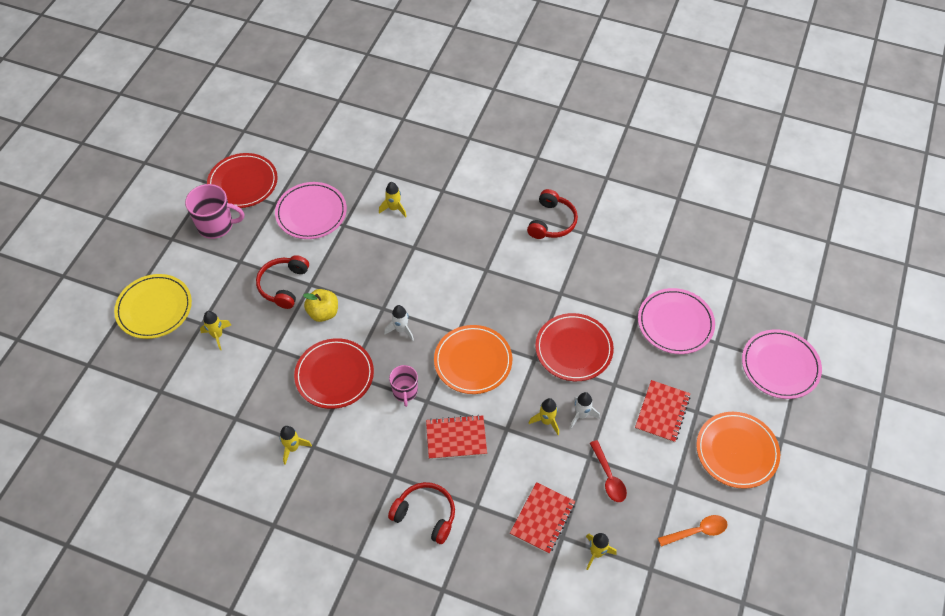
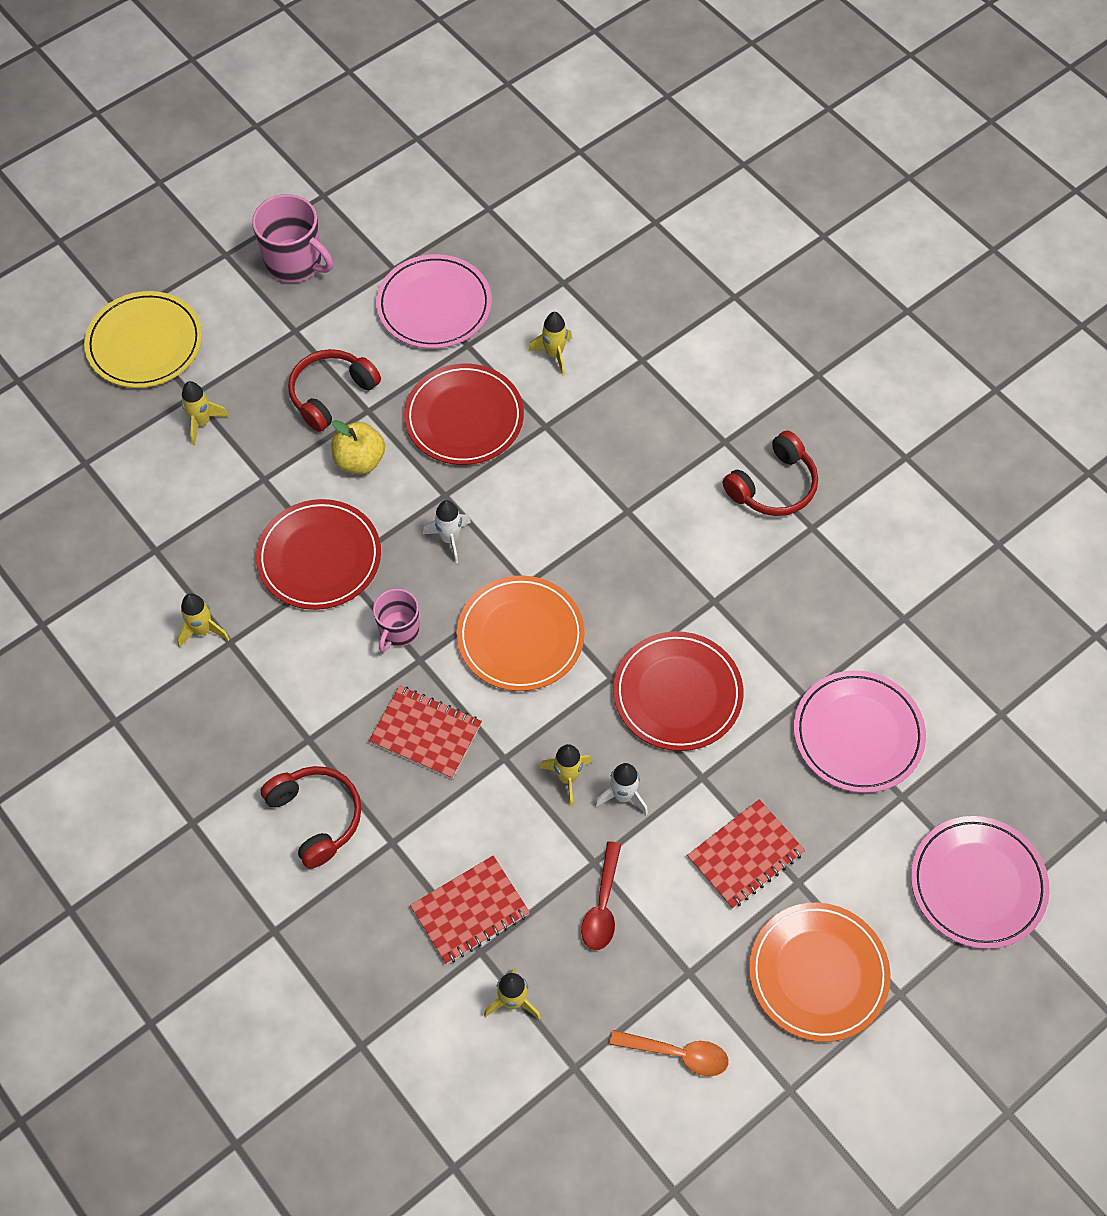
camera: 30 degrees right, 5 degrees up
red plate [207,153,278,208] -> red plate moved to [404,364,524,465]

